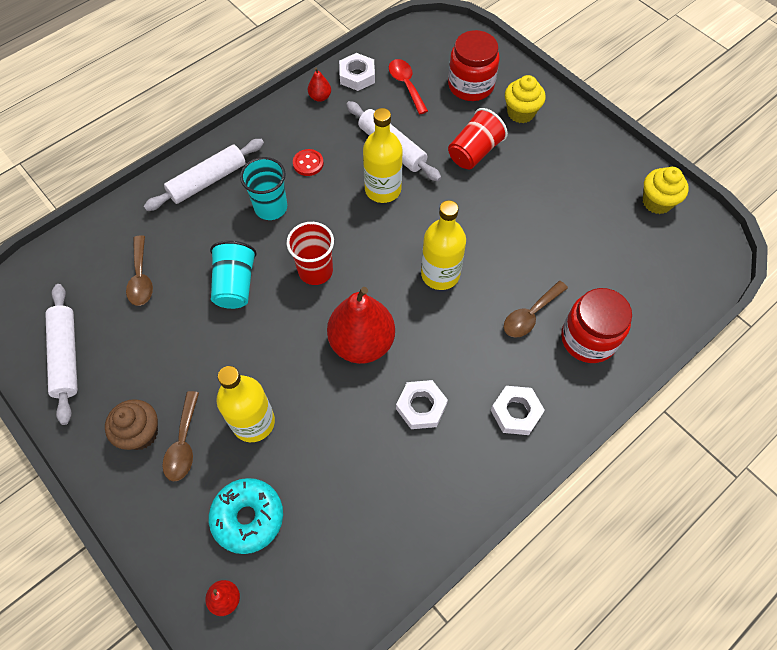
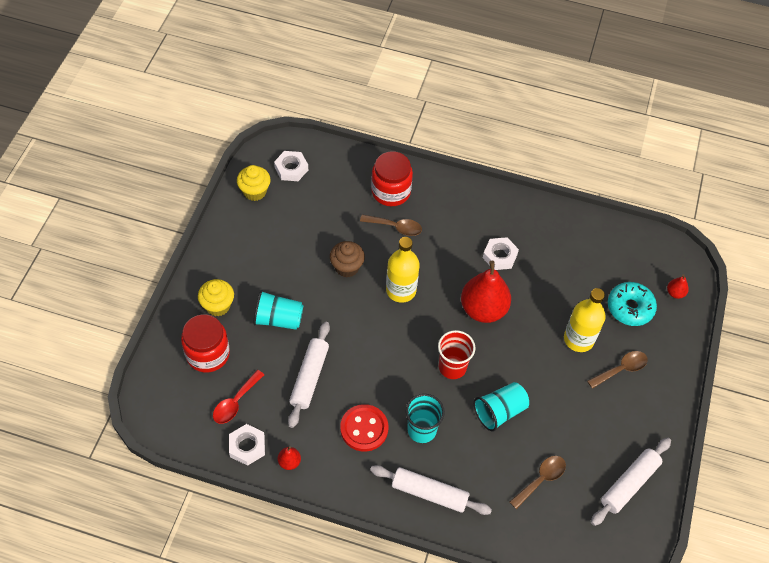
camera: 125 degrees left, 5 degrees down
brown cupcake [105,399,158,450] -> brown cupcake moved to [330,241,365,278]
red button [293,149,324,176] -> red button [340,404,388,452], size x1.71
yellow bottle [363,108,402,203] -> none
red cup [448,108,508,169] -> turquoise cup [253,290,304,330]
white nut [491,386,545,435] -> white nut moved to [274,151,308,181]

